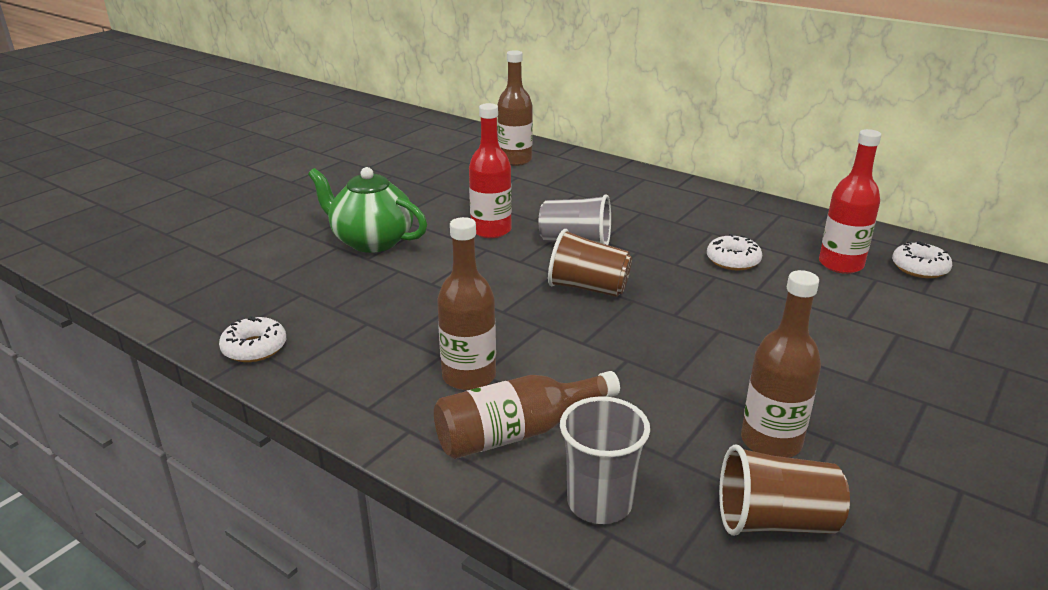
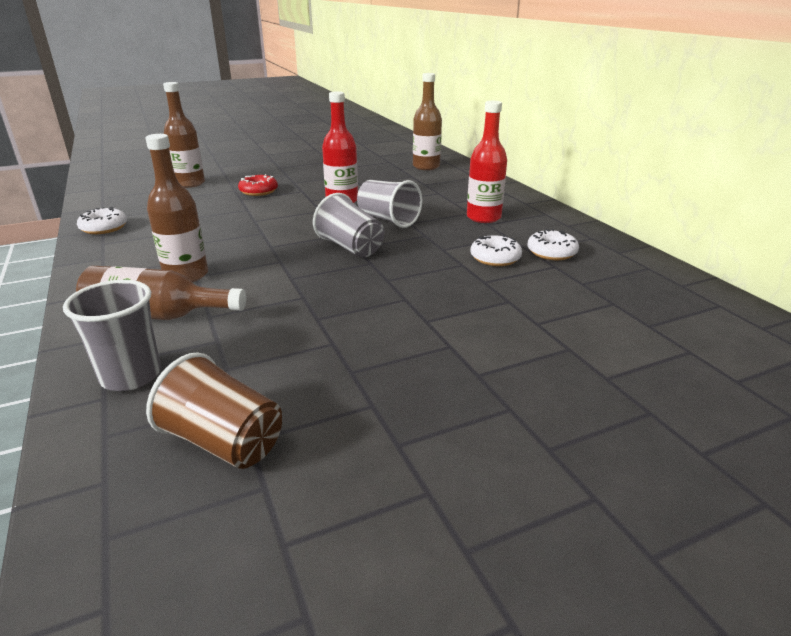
camera: 30 degrees right, 0 degrees up
green teapot [308,167,427,253] -> red donut [238,174,278,196]
brown cup [548,229,632,297] -> grey cup [313,193,384,258]
brown bottle [741,270,821,458] -> brown bottle moved to [163,82,205,188]
red bottle [819,129,881,274] -> red bottle moved to [467,101,507,223]
white donut [892,241,952,278] -> white donut moved to [527,229,579,260]

